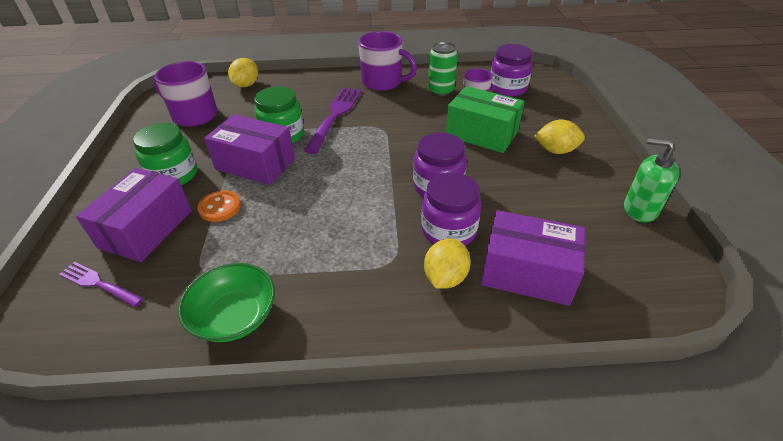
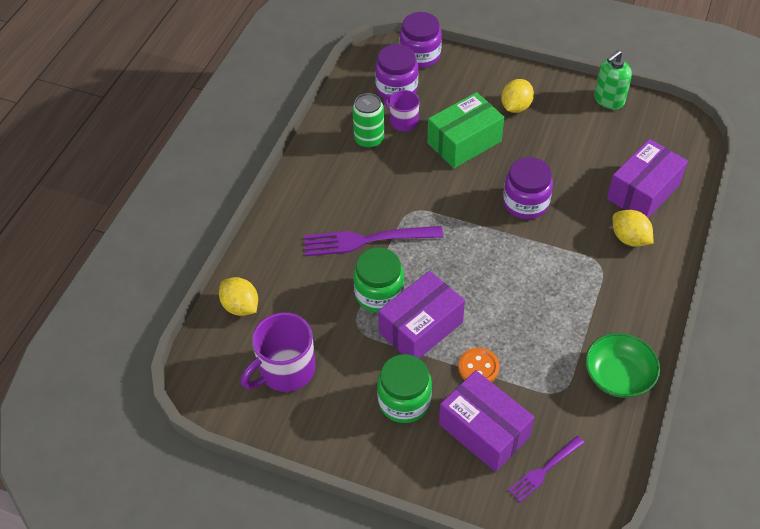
camera: 65 degrees left, 10 degrees up
purple fork [304,88,362,154] -> purple fork turned 45 degrees counterclockwise [304,226,443,256]
purple mug [358,31,417,91] -> none
purple jar [421,172,482,246] -> purple jar moved to [400,12,442,68]

